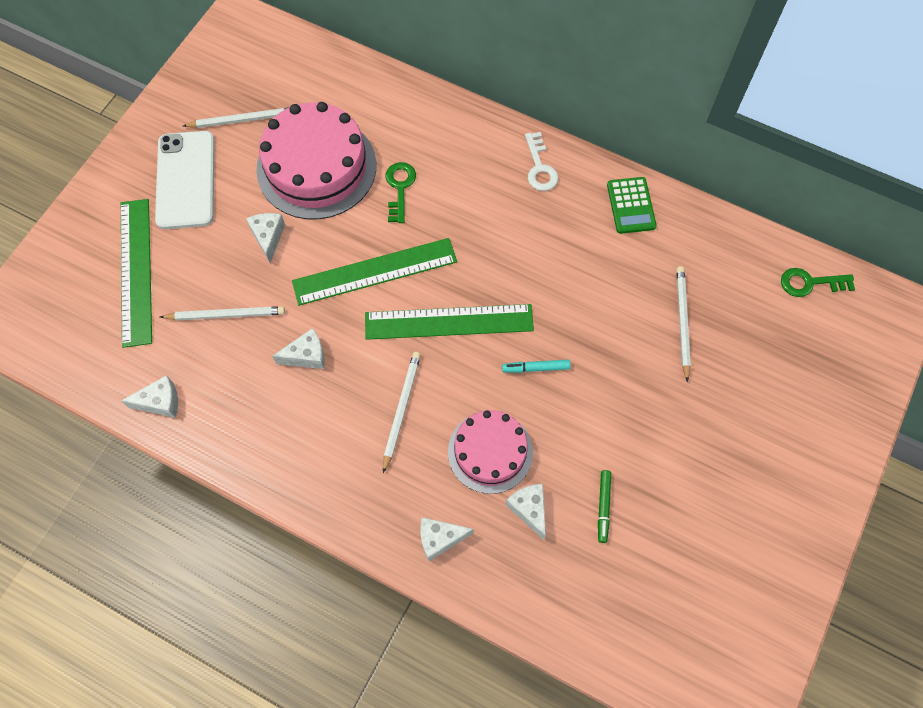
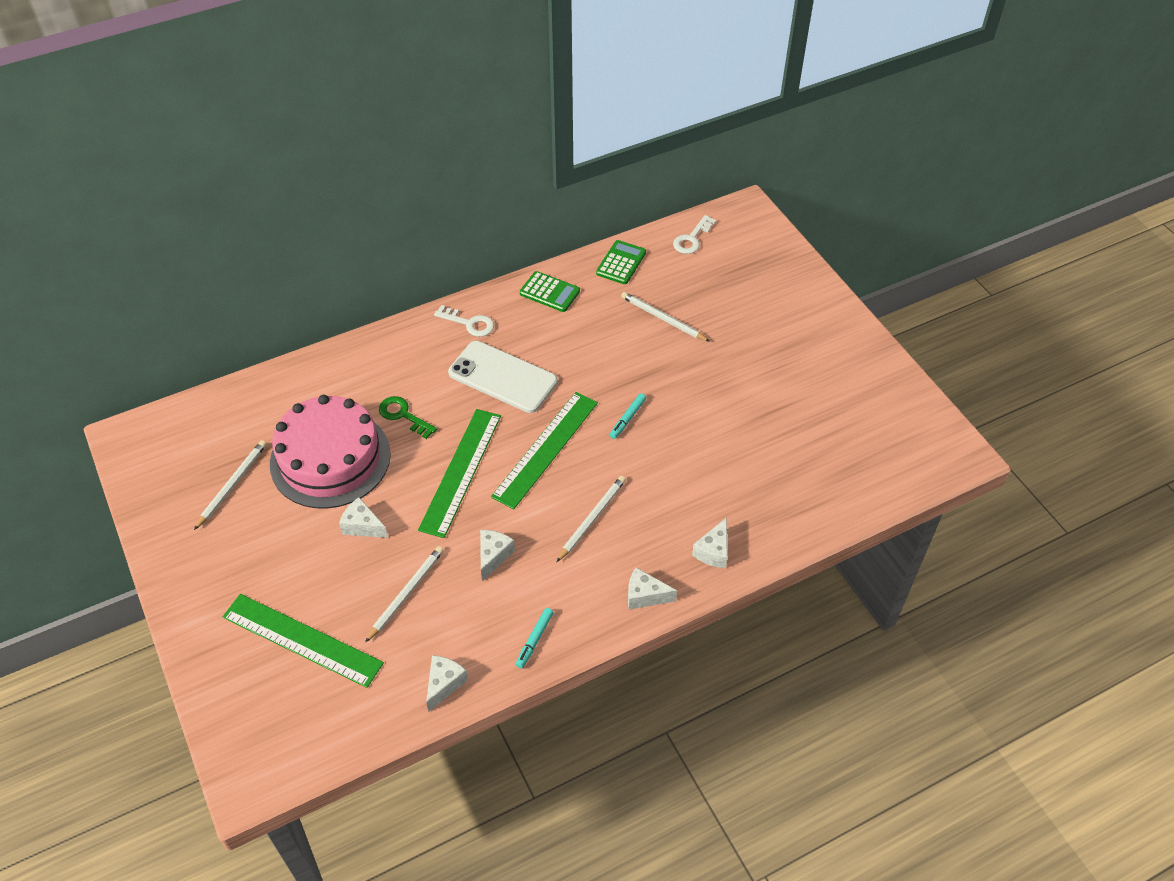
camera: 55 degrees left, 15 degrees down
white phone [155,131,214,229] -> white phone moved to [448,341,558,413]
white pencil [383,352,421,473] -> white pencil turned 75 degrees clockwise [557,476,626,562]
pink cake [448,410,533,494] -> none
white cheese [505,484,546,540] -> white cheese moved to [628,567,677,610]
green marker [598,470,611,543] -> none
green key [781,268,855,297] -> white key [673,215,716,254]
none -> turquoise marker [516,608,554,668]
none -> green calculator [596,240,646,284]

